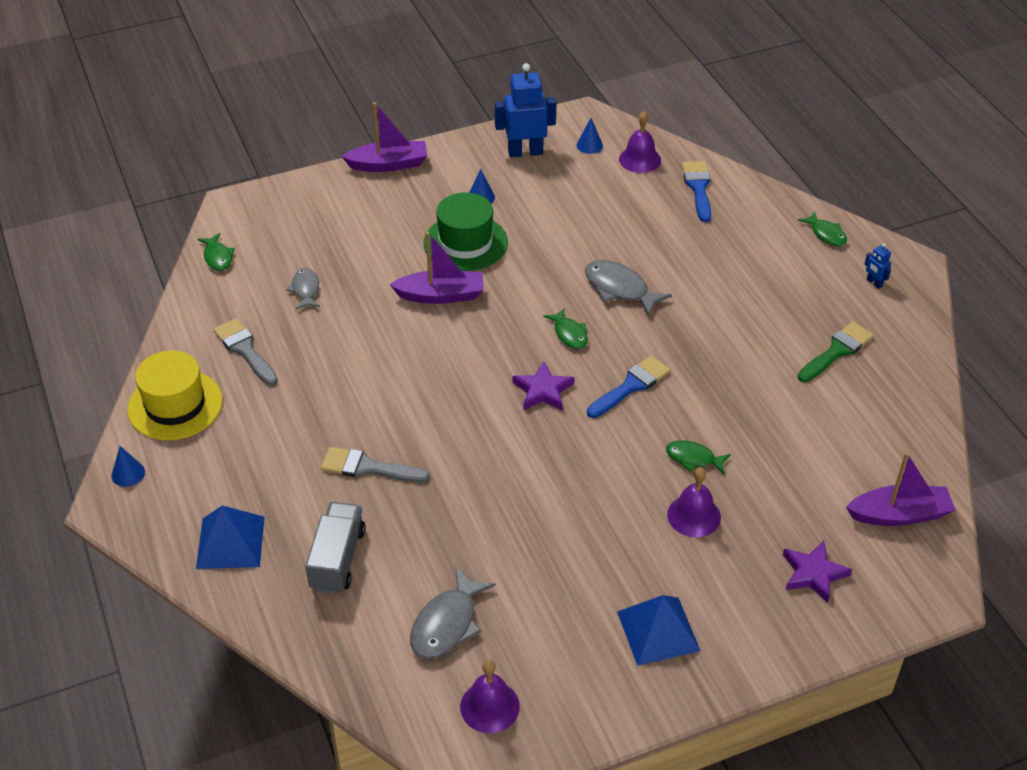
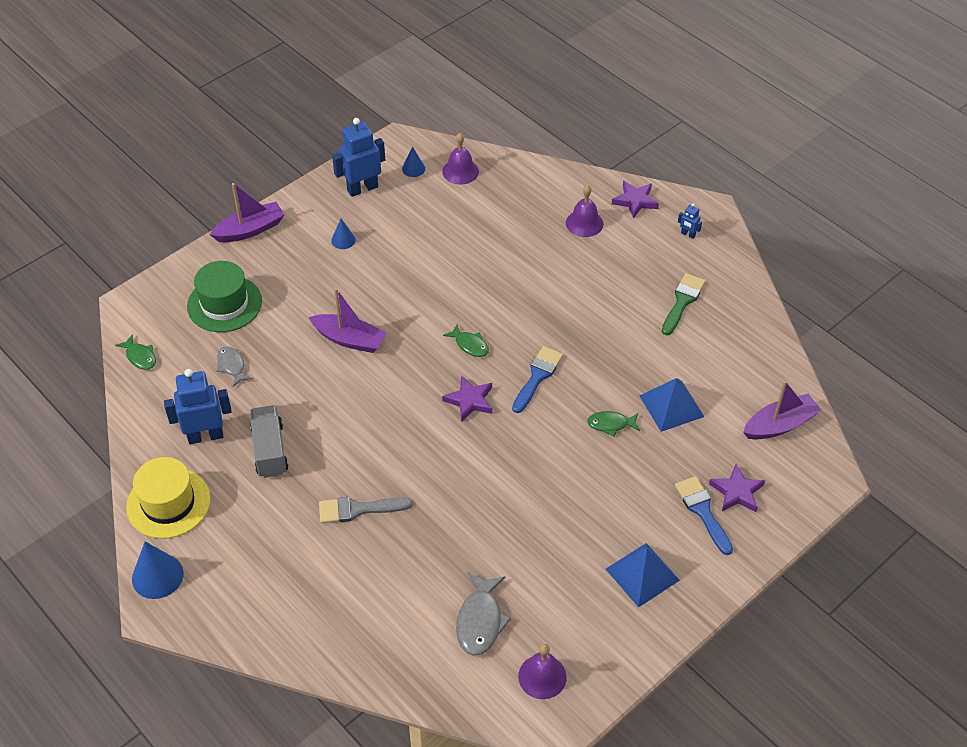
camera: 20 degrees left, 5 degrees up
blue cone [112,446,145,487] -> blue cone [132,541,184,599], size x1.75
blue pyramid [196,506,265,569] -> blue pyramid moved to [640,378,704,432]
grey brush [213,318,278,386] -> blue robot [164,369,232,444]
grey truck [306,502,366,594] -> grey truck moved to [250,405,288,478]
purple boat [389,232,484,304] -> purple boat turned 45 degrees clockwise [309,288,387,353]
green hat [424,192,508,271] -> green hat moved to [187,261,262,332]
grey fish [585,260,672,317] -> none
purple bell [667,467,721,537] -> purple bell moved to [566,185,603,237]
blue brush [682,161,711,222] -> blue brush moved to [675,476,733,555]
green fish [798,212,847,246] -> purple star [612,181,659,219]

